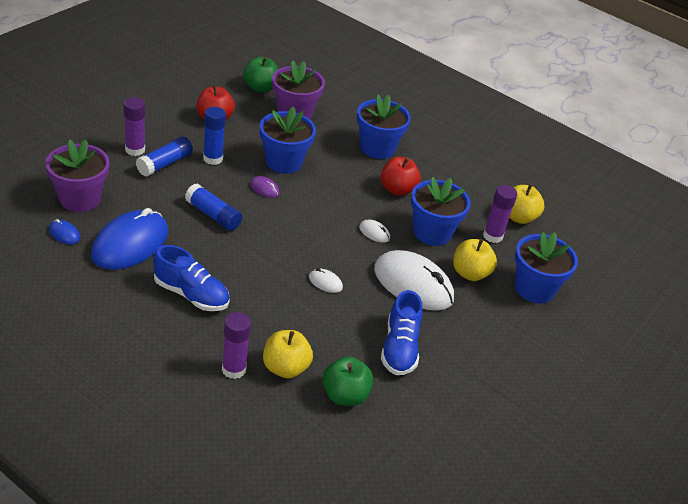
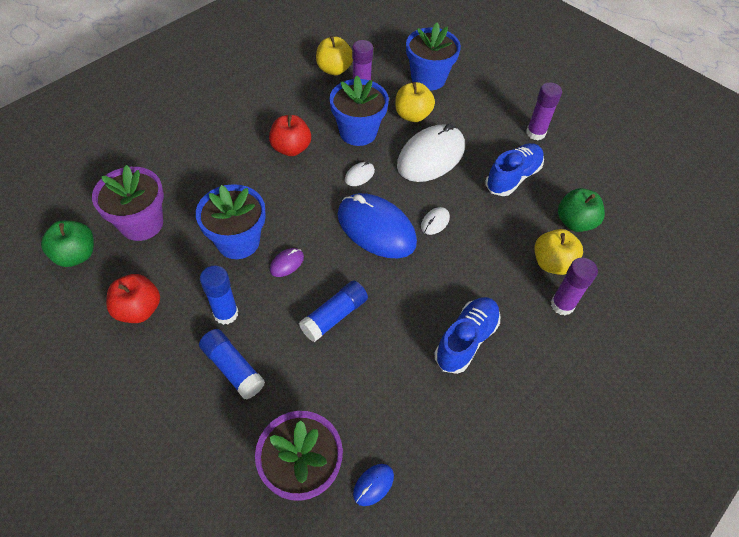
camera: 80 degrees left, 15 degrees up
blue mouse [91,208,168,270] -> blue mouse moved to [337,193,417,258]
purple glue stick [124,97,145,156] -> purple glue stick moved to [526,82,562,140]
blue flower pot [357,95,411,159] -> none
blue shoe [381,290,423,375] -> blue shoe turned 60 degrees counterclockwise [485,143,544,196]

